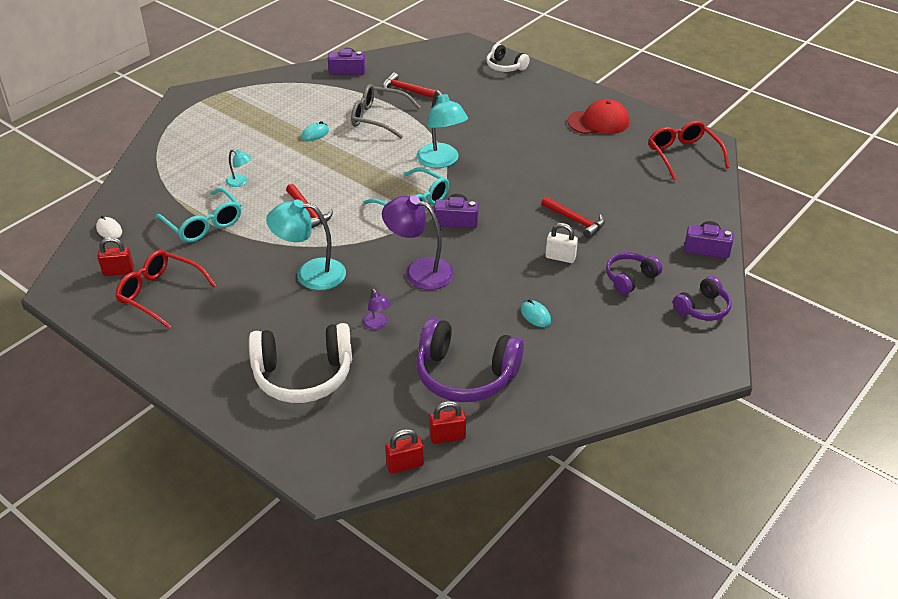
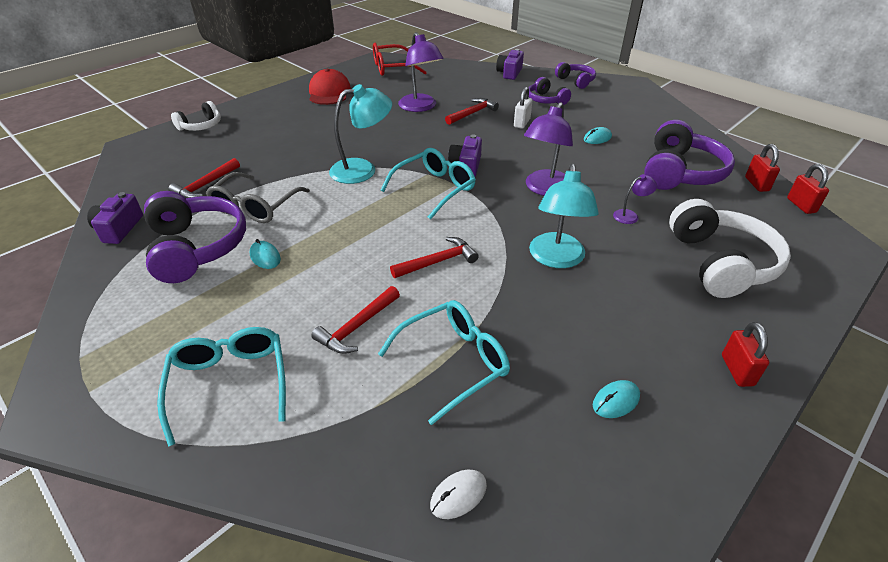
camera: 85 degrees left, 0 degrees up
red padlock [98,237,134,276] -> red padlock moved to [722,322,769,387]
red glasses [116,250,216,329] -> turquoise mouse [593,380,640,418]
turquoise lamp [226,149,252,187] -> red hammer [311,286,400,354]
none -> purple headphones [144,191,246,283]
none -> turquoise glasses [157,327,286,447]
none -> purple lamp [398,32,444,112]

